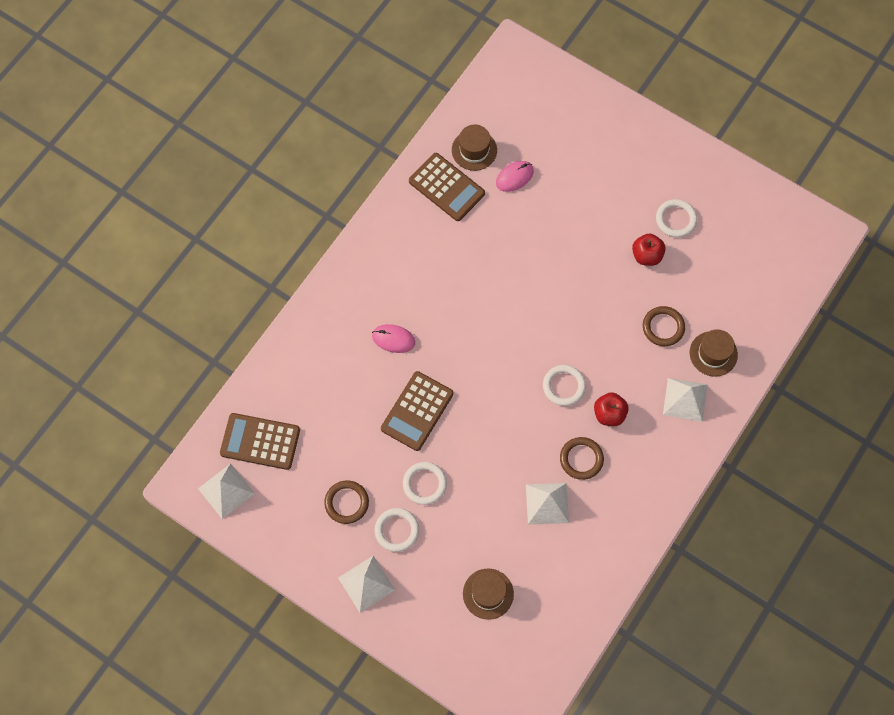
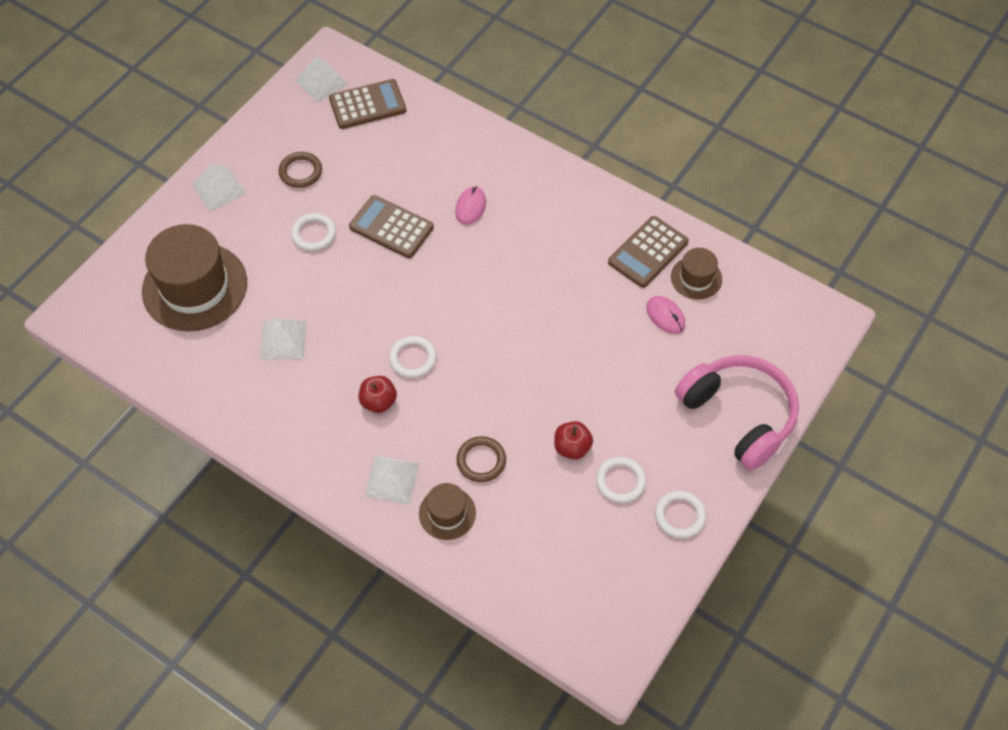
camera: 90 degrees right, 10 degrees down
brown calculator [220,413,300,470] -> brown calculator turned 60 degrees clockwise [329,79,406,129]
white ring [374,508,419,552] -> white ring moved to [655,490,706,538]
brown hat [463,569,514,620] -> brown hat [142,224,247,331], size x2.03
brown ring [560,437,604,480] -> none
none -> pink headphones [675,355,799,470]

